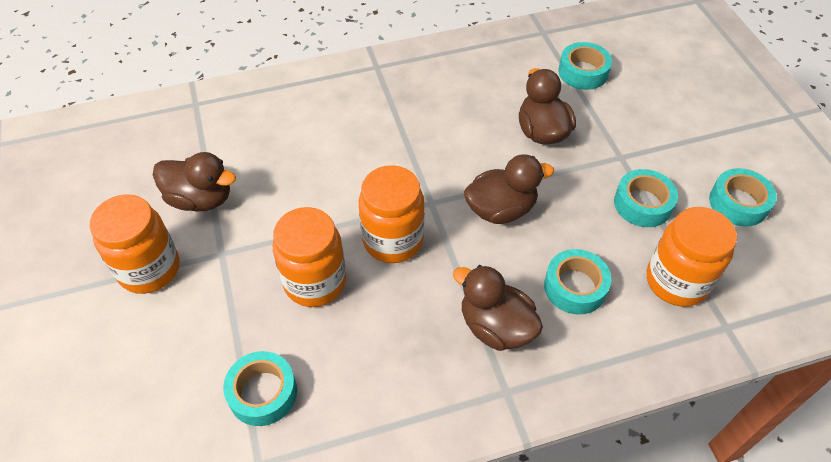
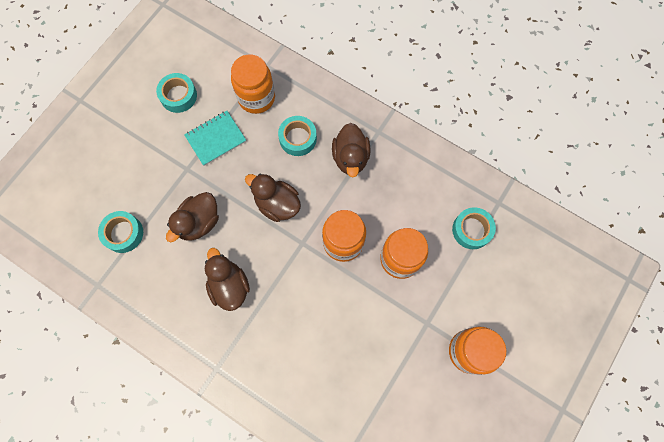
camera: 130 degrees left, 20 degrees up
brown duck [153,152,236,212] -> brown duck moved to [205,248,250,311]
turquoise tape [614,169,678,227] -> turquoise notebook [184,111,246,166]

